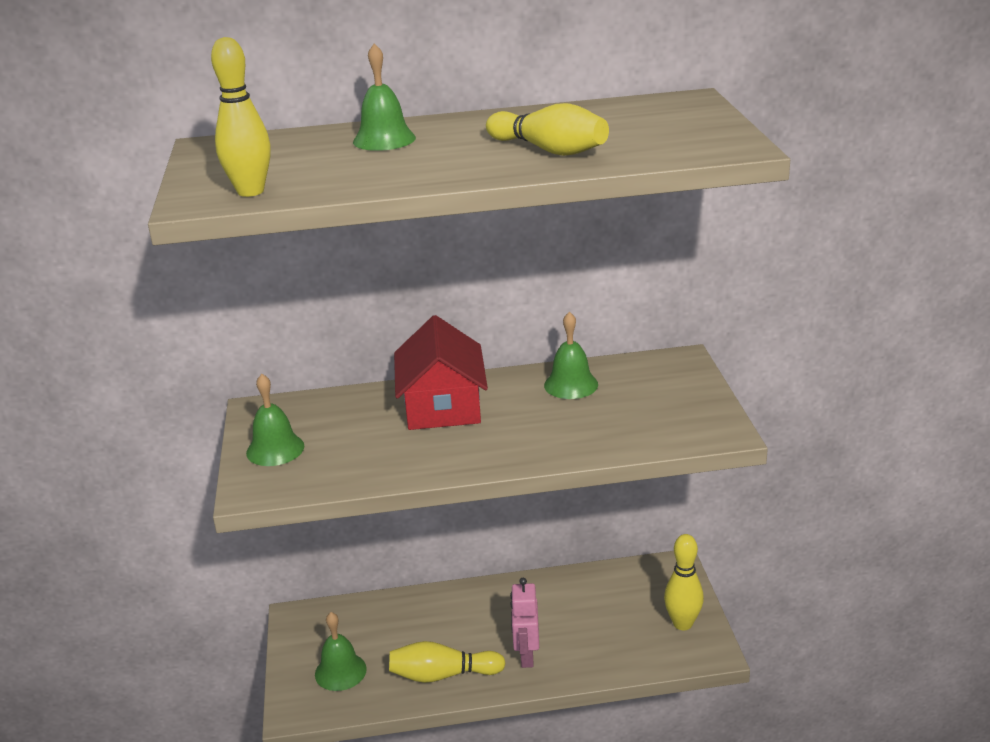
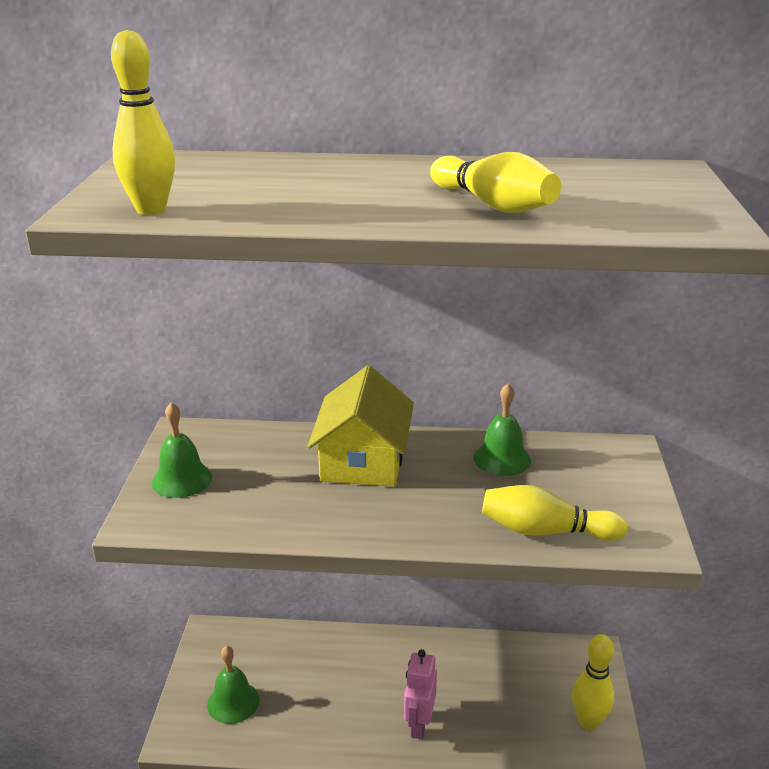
camera: 10 degrees right, 0 degrees up
green bell [353,43,416,151] -> none
yellow bowling pin [389,641,506,683] -> yellow bowling pin moved to [482,485,628,541]
red house [394,315,488,430] -> yellow house [308,365,414,487]

